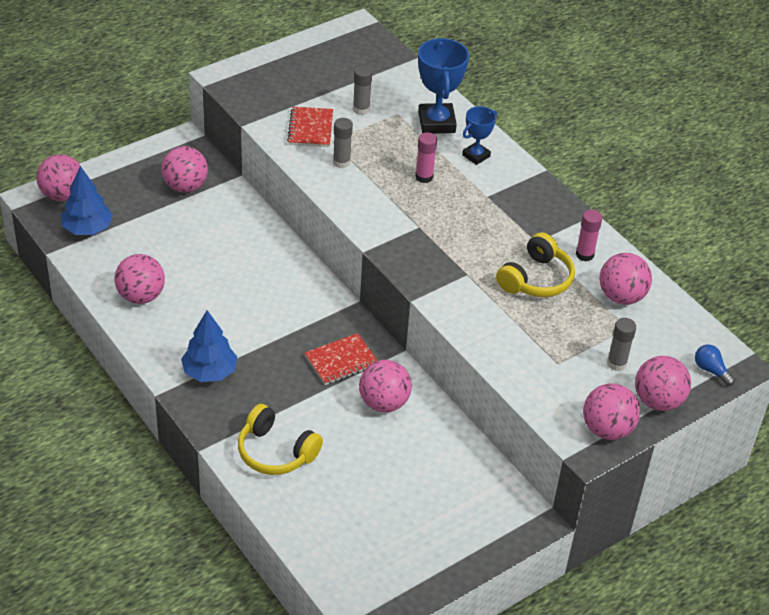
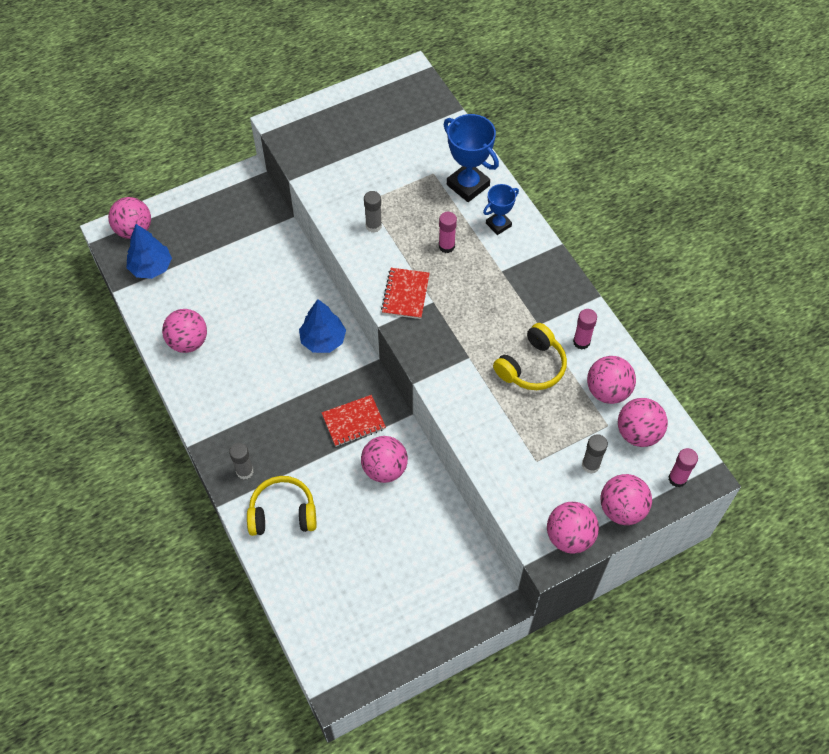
camera: 10 degrees right, 15 degrees up
pink ball [161,146,208,193] -> pink ball moved to [618,398,668,447]
blue tree [181,310,237,382] -> blue tree moved to [299,299,346,353]
yellow headphones [238,404,323,475] -> yellow headphones turned 135 degrees clockwise [247,476,316,536]
red notebook [287,107,333,147] -> red notebook moved to [381,268,430,319]
grey glue stick [353,66,372,115] -> grey glue stick moved to [229,443,253,479]
blue trophy [418,38,469,134] -> blue trophy turned 45 degrees counterclockwise [443,114,499,202]
blue light bulb [695,344,735,386] -> pink glue stick [668,448,698,487]

